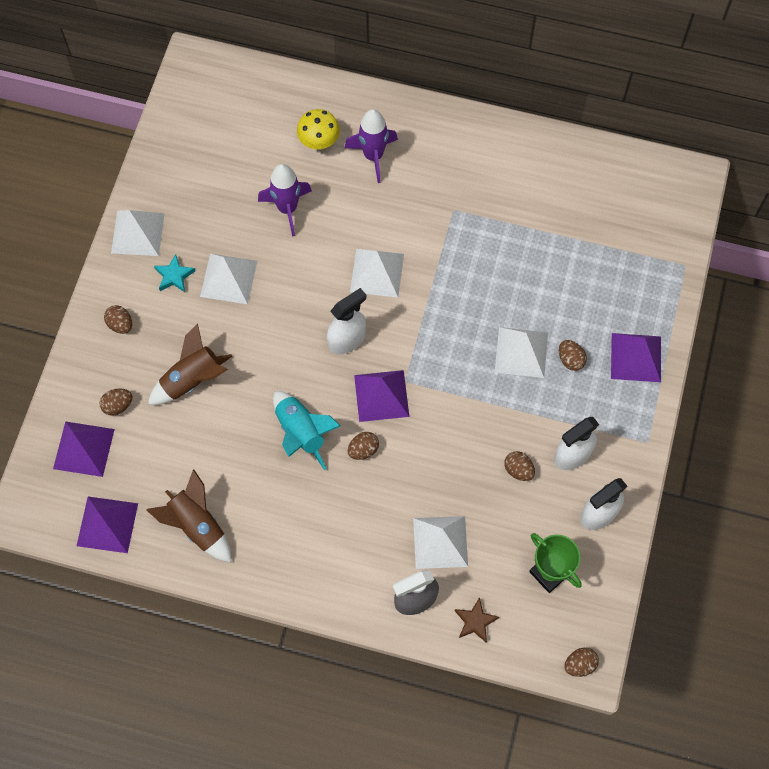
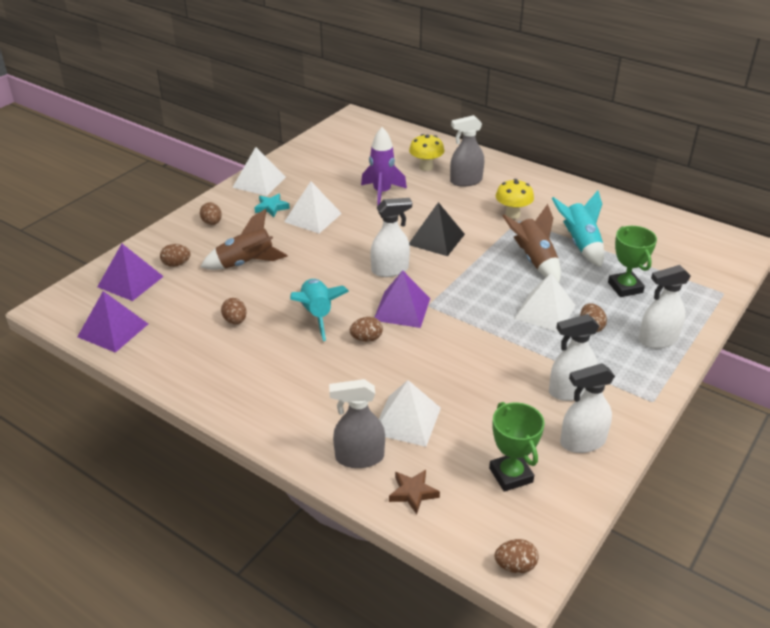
camera: 20 degrees right, 30 degrees down
brown rocket [146,469,231,562] -> brown rocket moved to [503,204,561,283]
purple rocket [345,109,398,183] -> grey spray bottle [450,115,484,187]
white pyramid [350,249,404,298] -> black pyramid [409,202,465,256]
brown egg [504,451,535,481] -> brown egg moved to [221,298,247,324]
purple pyramid [611,333,661,382] -> white spray bottle [639,265,691,348]
none -> yellow mushroom [496,179,534,219]
none -> turquoise rocket [552,191,604,267]
none -> green trophy [608,226,657,297]

